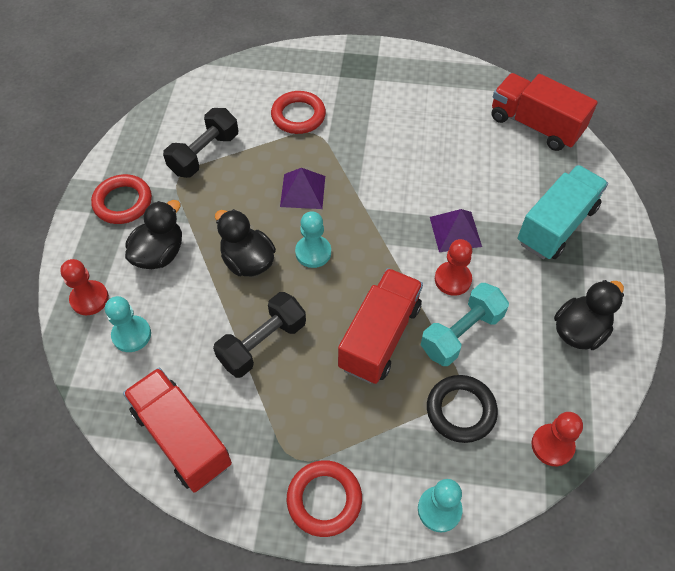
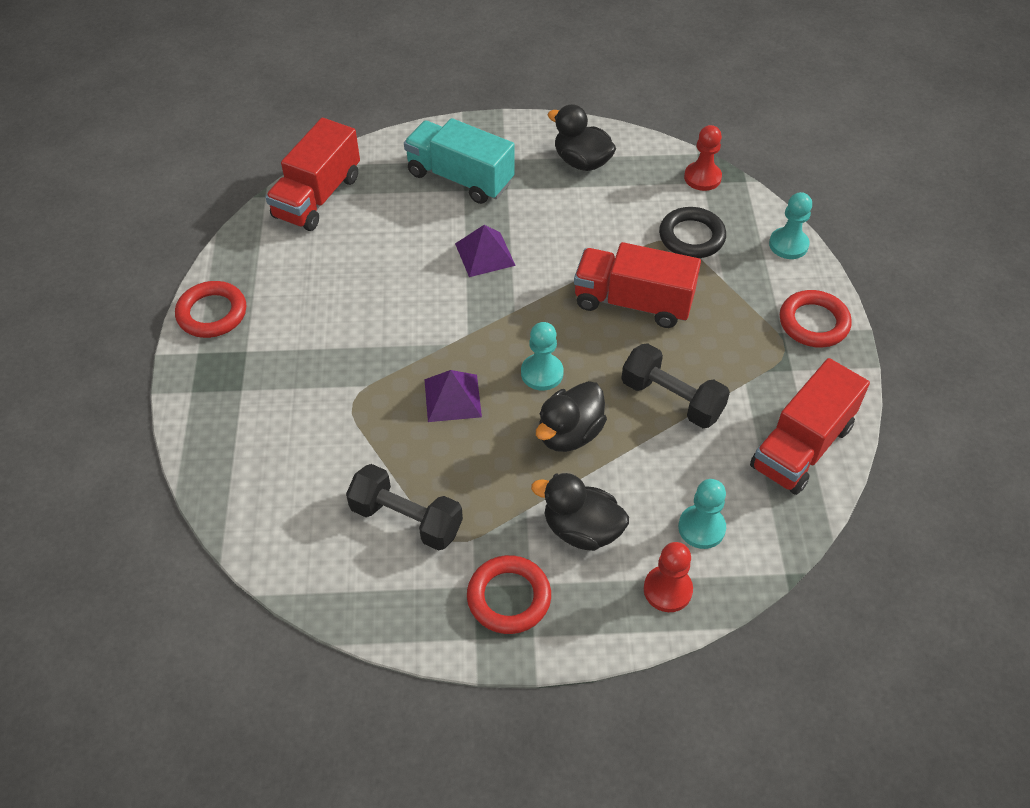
camera: 100 degrees left, 5 degrees down
red ring [271,91,326,134] -> red ring moved to [175,281,246,338]
turquoise dumbbell [421,283,509,366] -> none
red pawn [435,239,472,296] -> none

